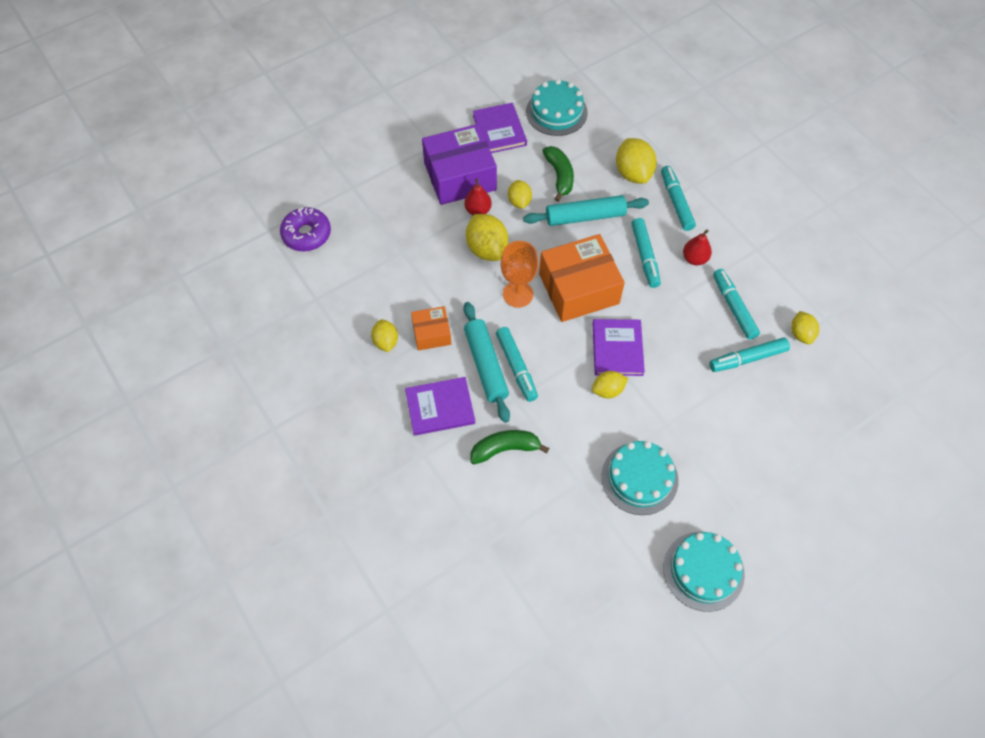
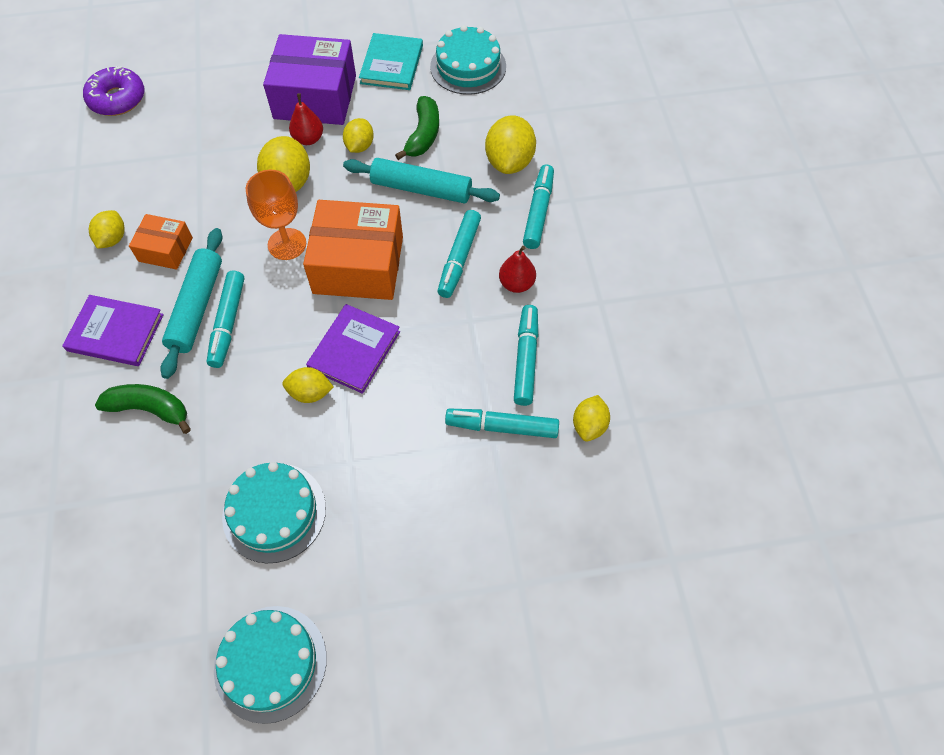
camera: 25 degrees right, 0 degrees up
purple book [473,103,527,153] -> turquoise book [359,33,423,90]

